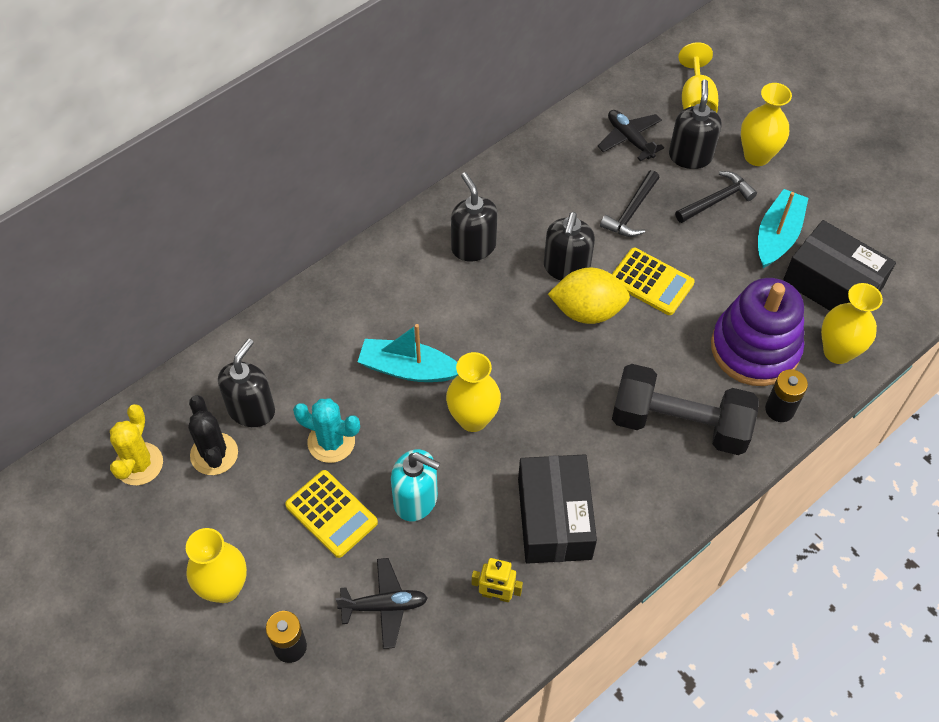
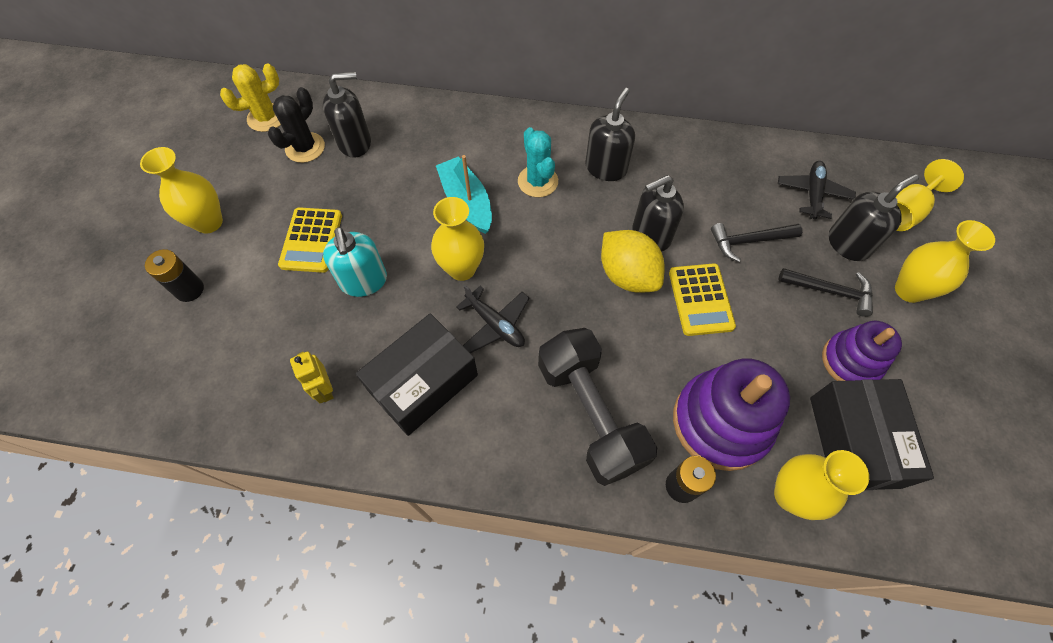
camera: 50 degrees right, 5 degrees up
turquoise cactus [293,398,360,463] -> turquoise cactus moved to [518,127,558,197]
black plane [335,558,428,649] -> black plane moved to [456,285,529,353]
turquoise boat [758,189,808,268] -> purple stacking toy [822,320,902,381]

